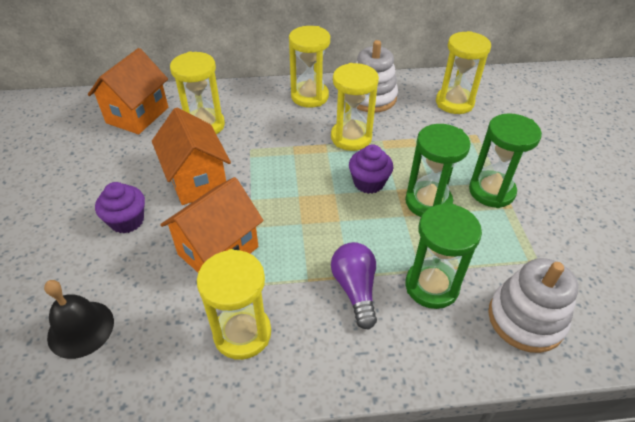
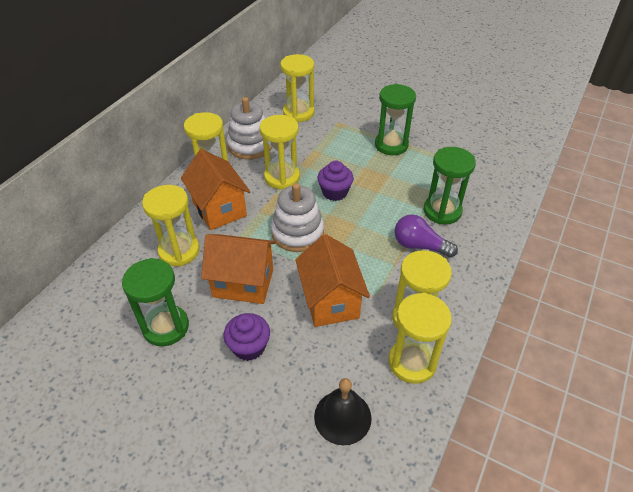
camera: 55 degrees left, 0 degrees up
orange house [88,48,168,134] -> orange house moved to [181,149,250,230]
green hourglass [405,124,471,217] -> green hourglass moved to [122,258,189,346]
white stacking toy [488,258,578,353] -> white stacking toy moved to [271,183,324,252]
none -> yellow hourglass [388,293,452,384]

